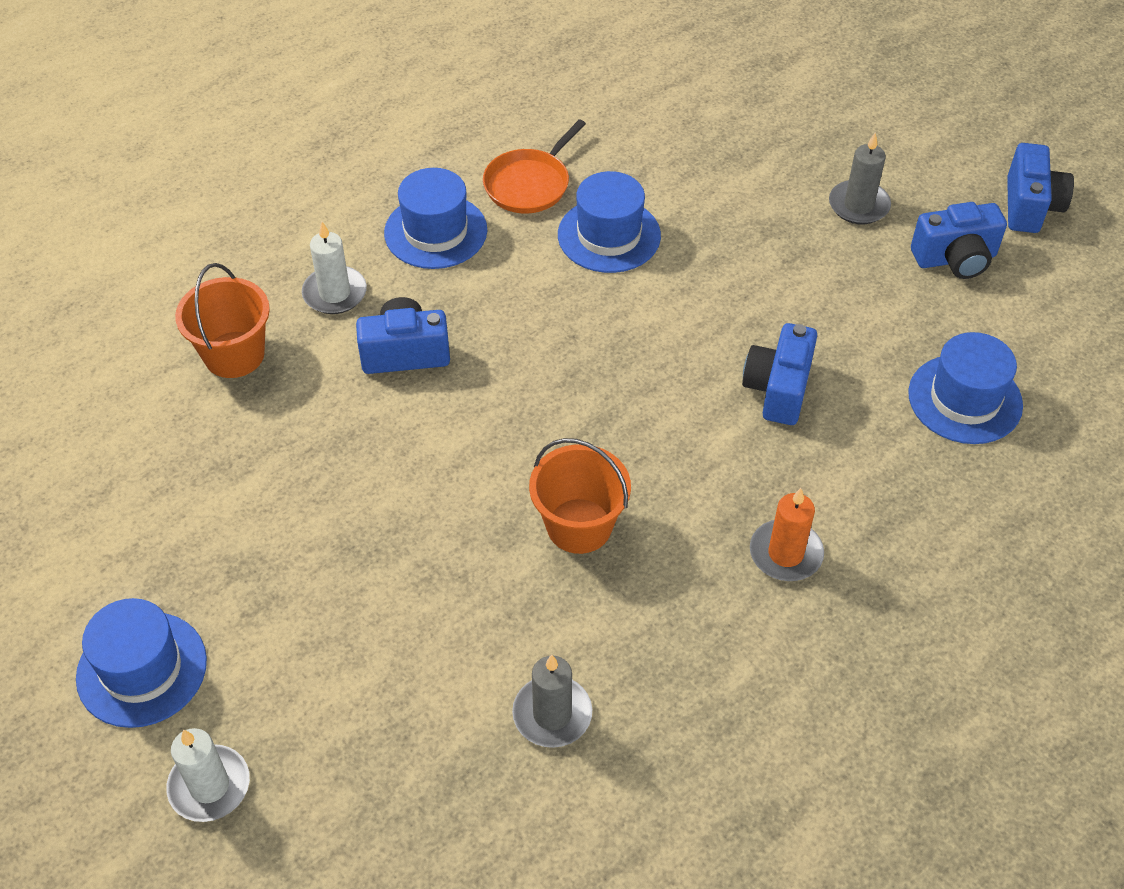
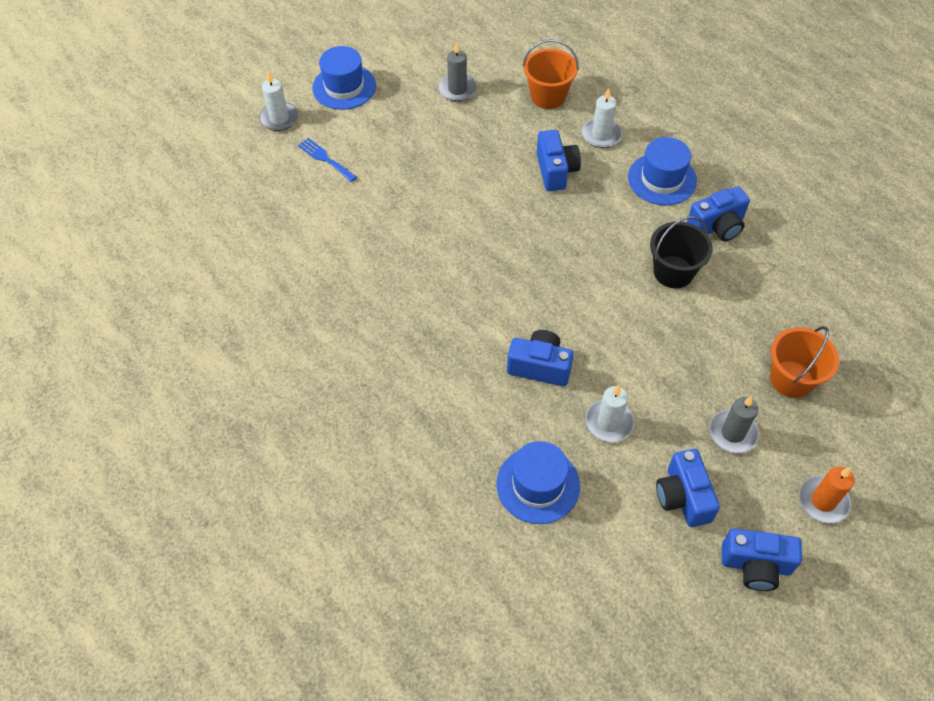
camera: 90 degrees right, 5 degrees up
orange pan [483,119,586,213] -> blue camera [687,186,750,241]
grey candle [512,655,592,748] -> grey candle moved to [438,42,477,102]
orange bucket [529,438,631,554] -> orange bucket moved to [770,326,839,398]
blue hat [558,171,661,273] -> black bucket [650,216,713,288]
orange candle [750,488,824,581] -> orange candle moved to [799,466,855,523]
none -> blue fork [298,138,357,182]
none -> white candle [585,385,634,442]

